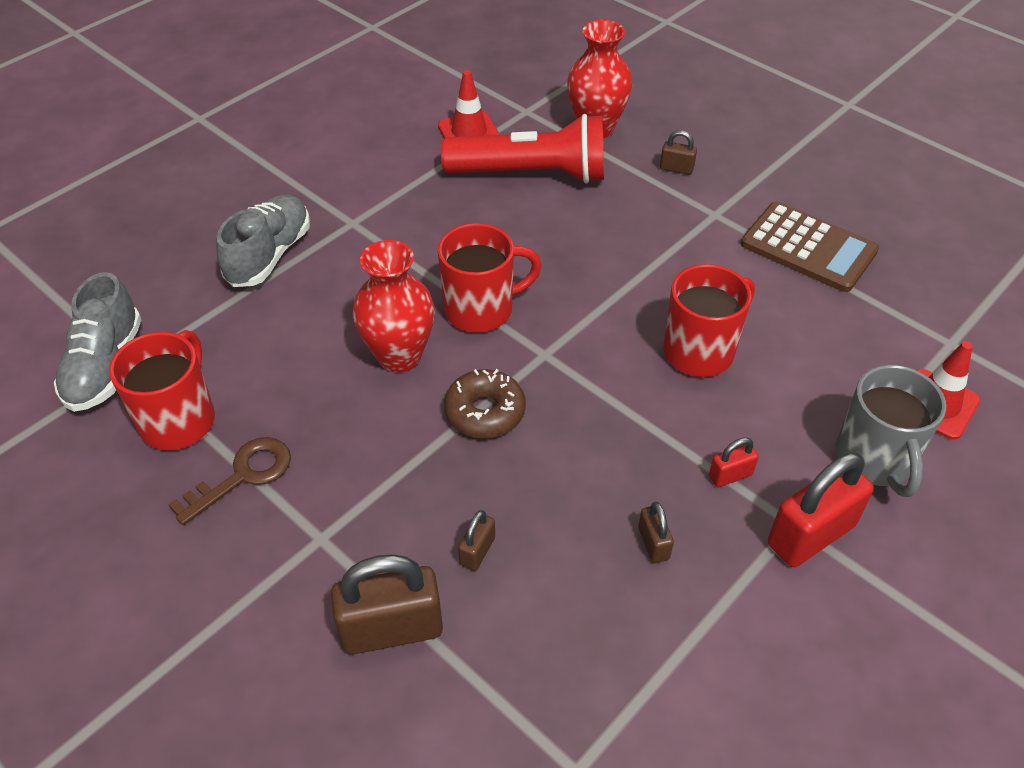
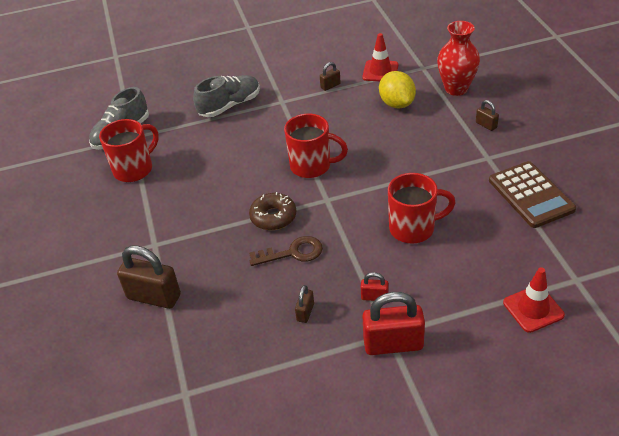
camera: 35 degrees right, 5 degrees down
brown key [168,437,291,525] -> brown key moved to [249,236,323,266]
red vase [353,240,435,373] -> none
red flashlight [441,114,604,184] -> yellow lemon [379,71,416,109]
brown padlock [458,510,495,571] -> brown padlock moved to [320,62,341,91]
grey mug [835,365,946,497] -> none

